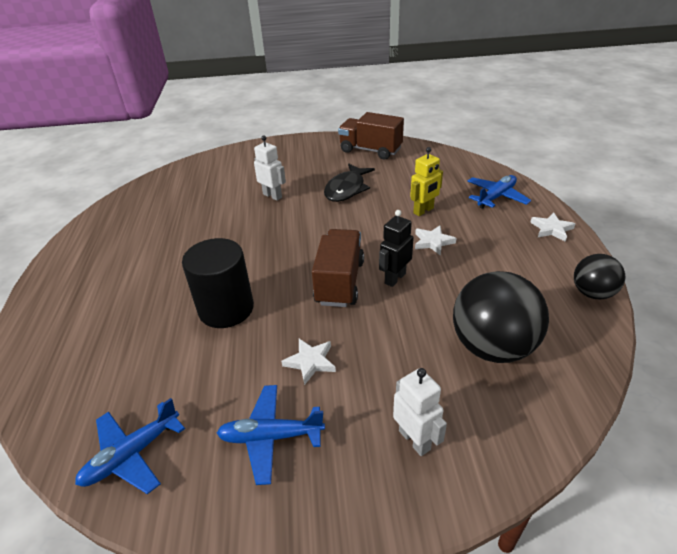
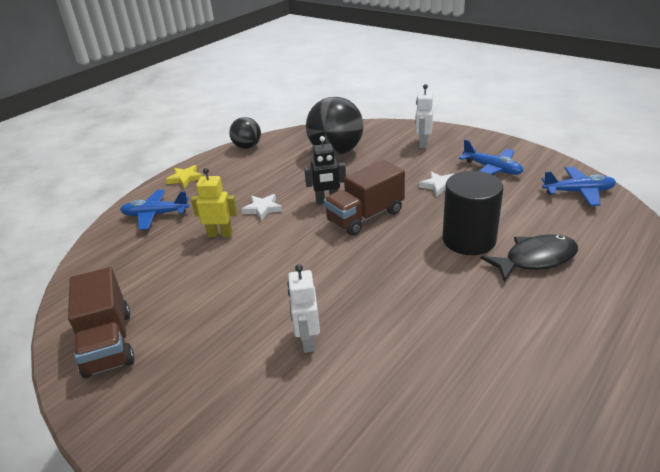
camera: 135 degrees left, 5 degrees down
black fish [324,163,375,202] -> black fish moved to [480,234,578,282]
white star [530,212,576,242] -> yellow star [165,165,203,188]

